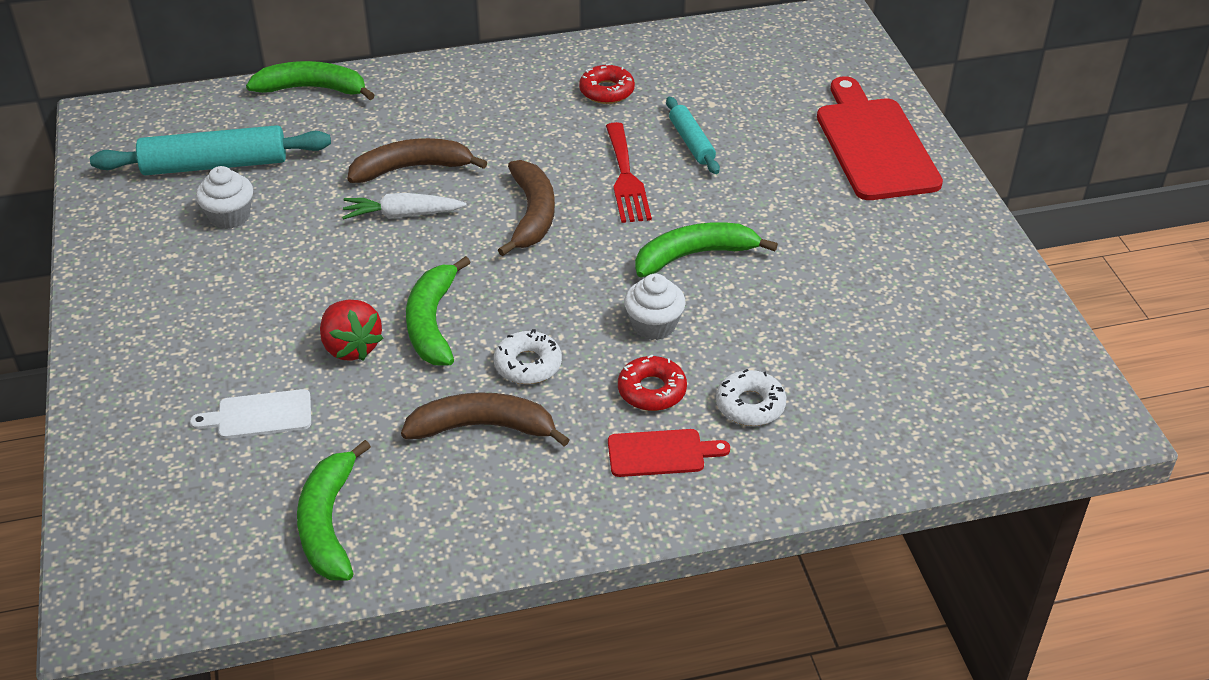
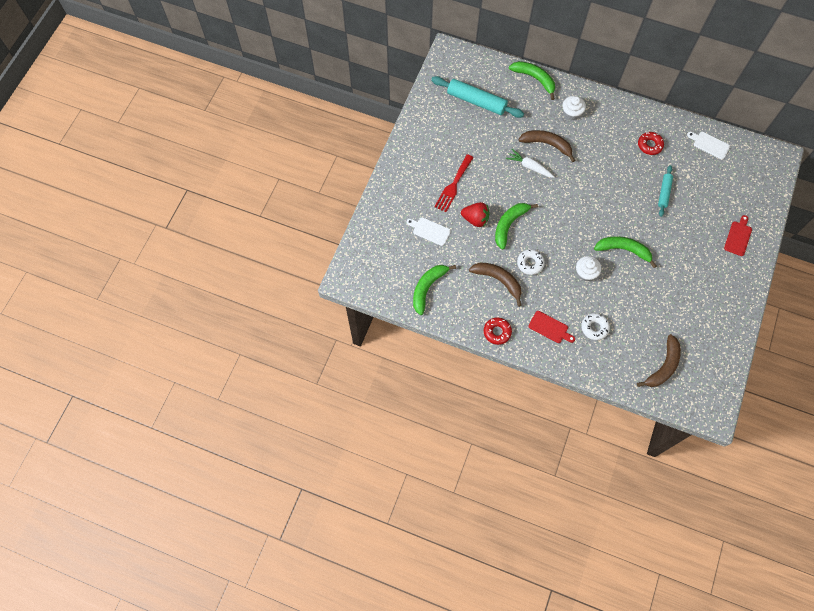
camera: 35 degrees right, 25 degrees up
white cupcake [196,166,253,229] -> white cupcake moved to [562,96,586,120]
red strawberry [320,300,383,361] -> red strawberry turned 75 degrees counterclockwise [461,202,489,227]
brown banana [498,160,555,256] -> brown banana moved to [637,334,681,387]
red fork [606,122,652,223] -> red fork moved to [434,154,474,212]
red donut [618,355,687,411] -> red donut moved to [484,318,512,345]
red cutting board [817,76,943,200] -> red cutting board [724,215,752,256], size x0.50
none -> white cutting board [687,132,730,160]

